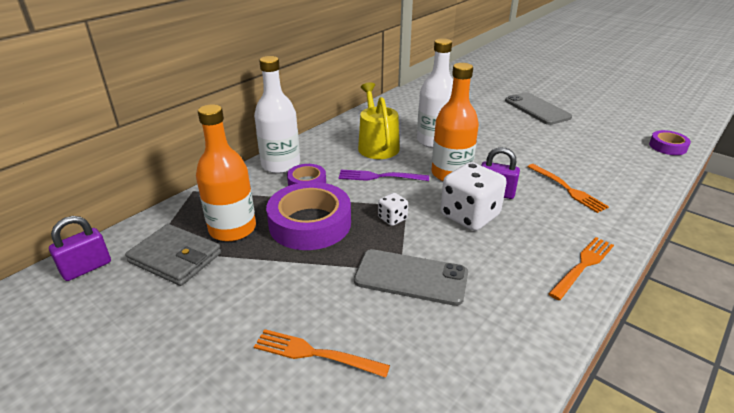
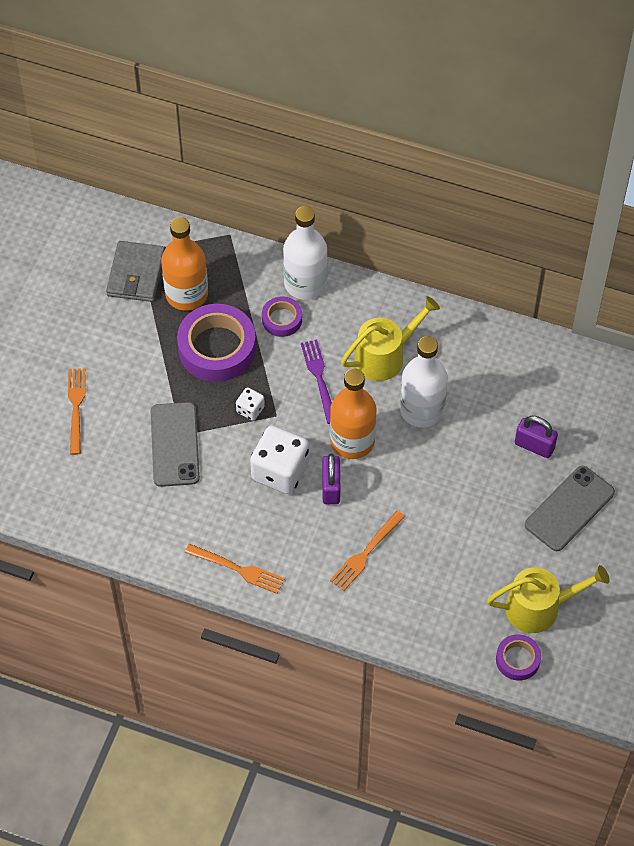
camera: 70 degrees right, 25 degrees up
purple padlock [49,216,111,281] -> purple padlock moved to [515,416,558,458]
none -> yellow watering can [487,565,609,633]

